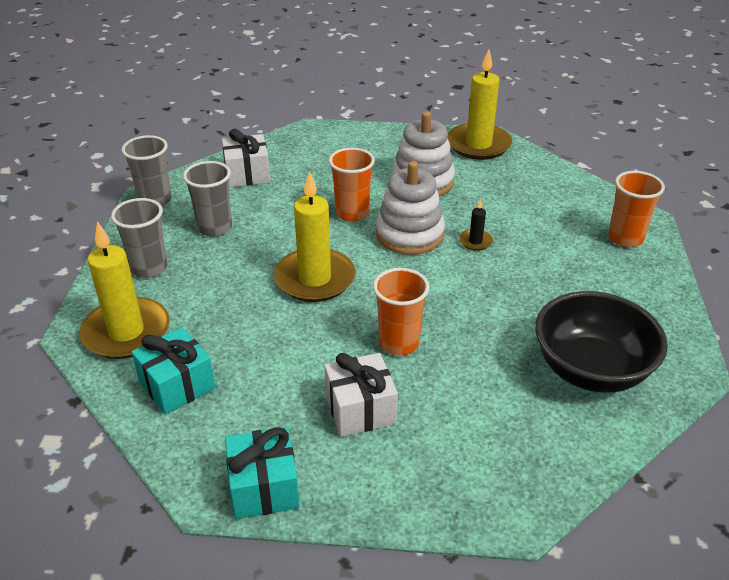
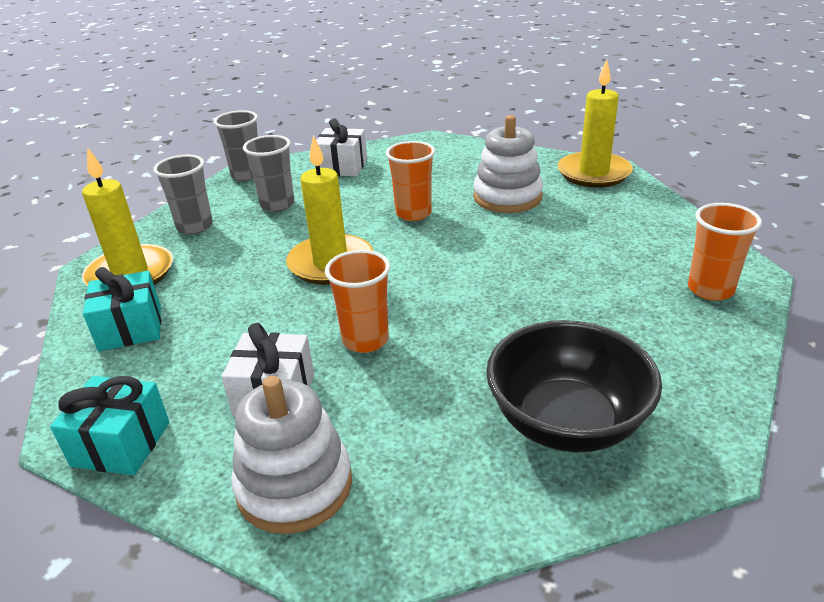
camera: 25 degrees right, 5 degrees down
white stacking toy [376,161,445,255] -> white stacking toy moved to [231,376,352,534]
black candle [459,199,493,251] -> none

